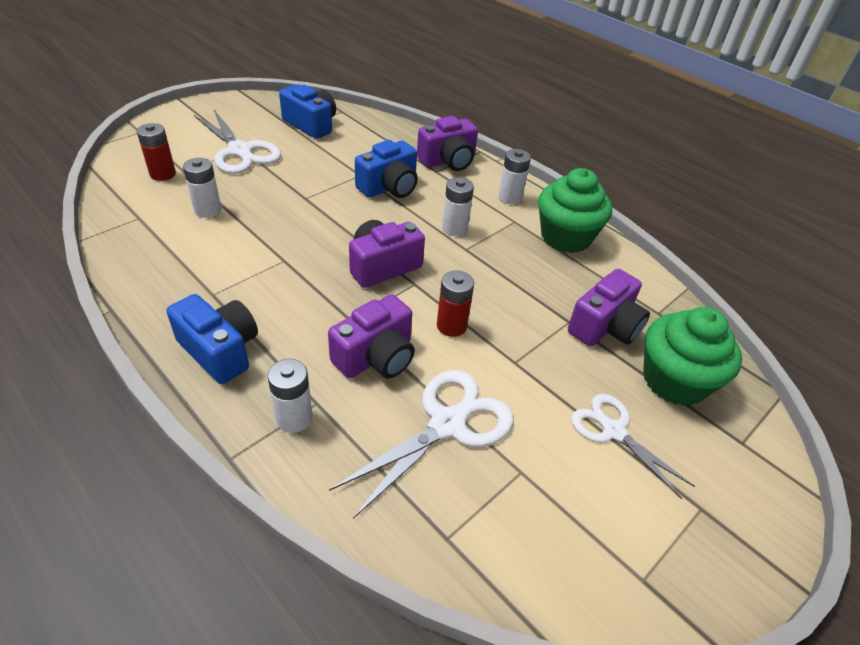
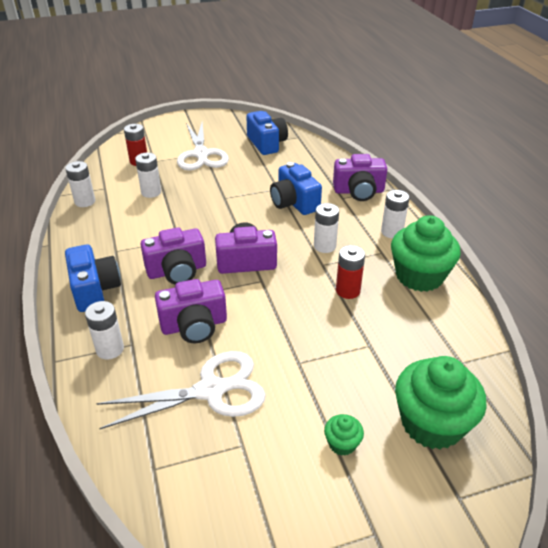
camera: 30 degrees right, 5 degrees down
blue camera [355,140,418,198] -> blue camera turned 75 degrees clockwise [270,162,322,215]
red battery [437,270,474,337] -> red battery moved to [336,245,365,299]
purple camera [568,269,650,346] -> purple camera moved to [140,227,206,284]
white scissors [571,394,695,499] -> green cupcake [324,414,364,456]
none -> white battery [65,161,95,207]

